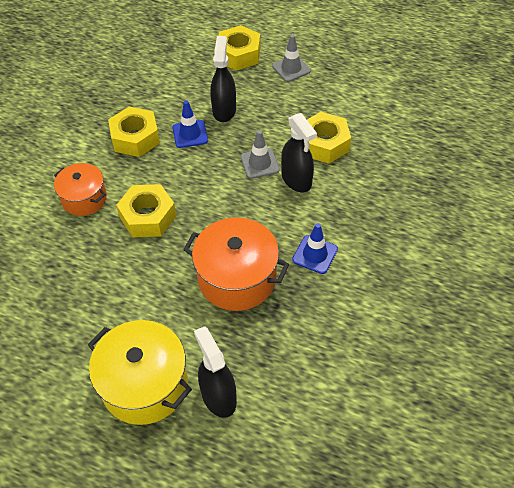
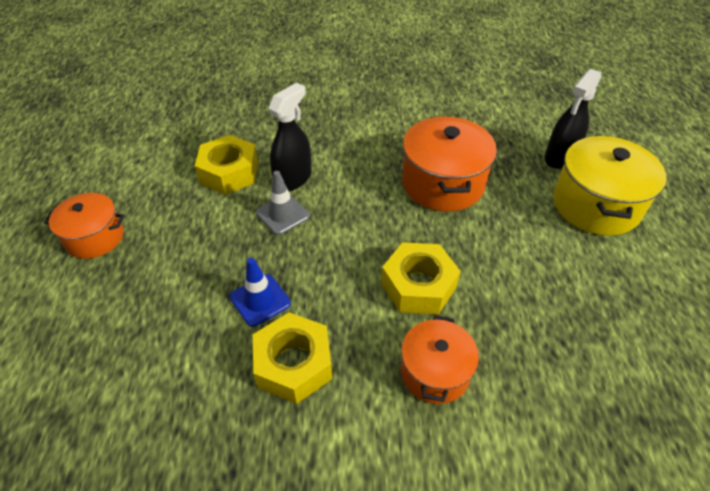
camera: 115 degrees left, 5 degrees down
black spray bottle [210,36,236,122] -> none
yellow nut [219,25,261,71] -> none
grey traffic cone [272,35,311,82] -> orange pot [44,193,125,259]
blue traffic cone [292,223,338,274] -> none

